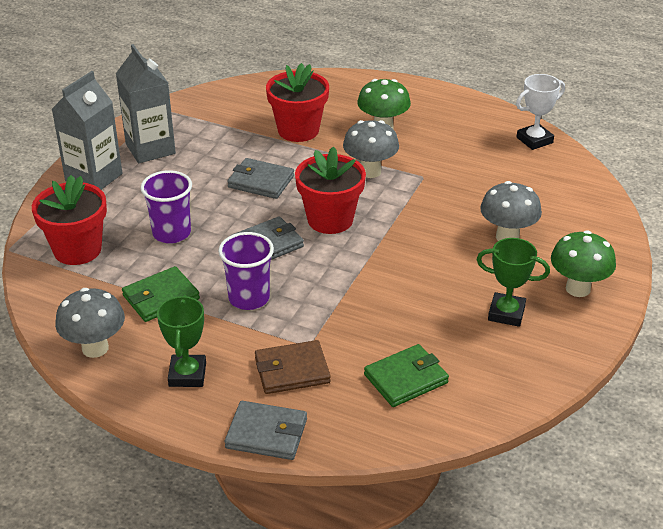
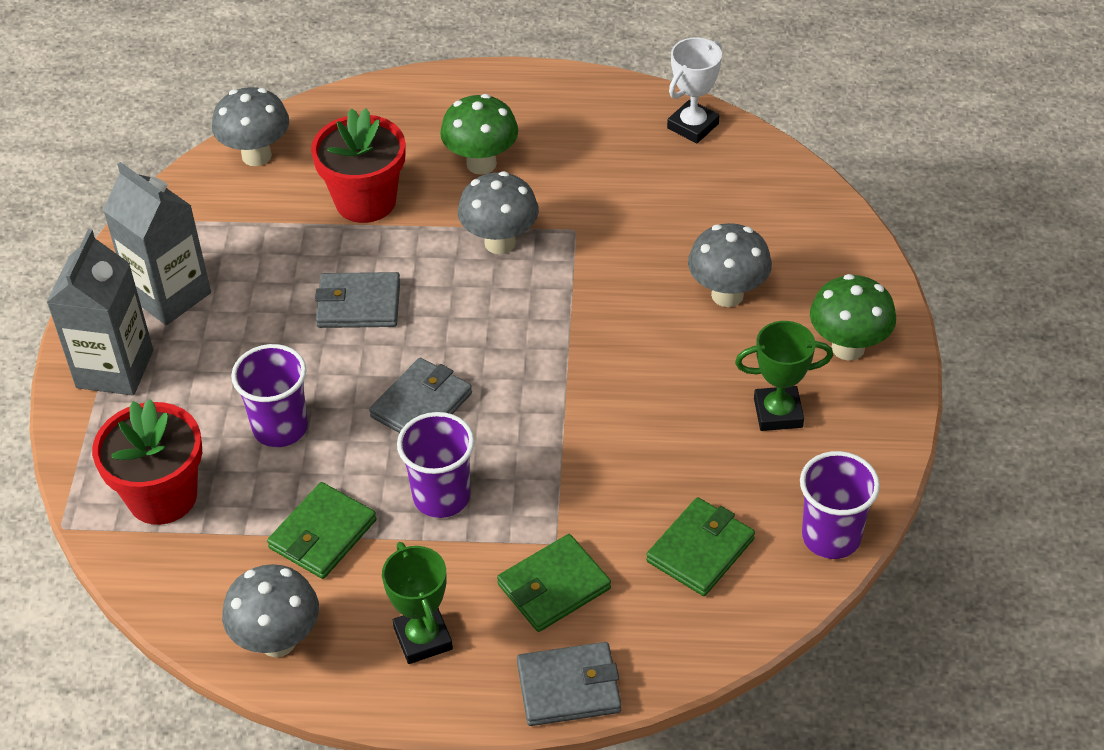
camera: 20 degrees left, 10 degrees up
brown wallet [255,340,331,394] -> green wallet [497,534,611,632]
red flower pot [295,146,366,234] -> none
none -> grey mushroom [212,87,289,166]
none -> purple cup [800,451,880,559]

